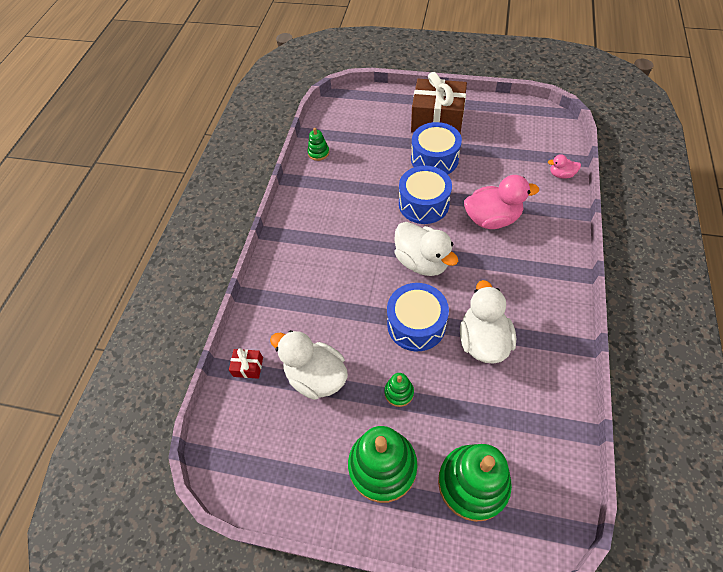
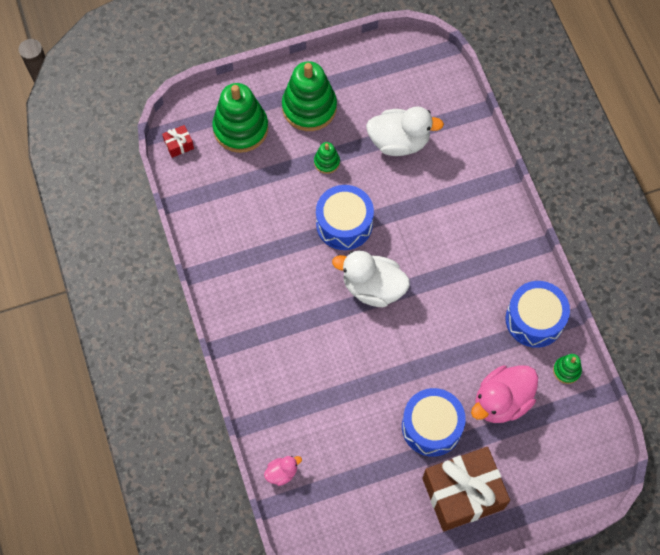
camera: 145 degrees right, 10 degrees up
red gift [229,348,263,379] -> red gift moved to [162,125,194,158]
blue drum [399,166,452,224] -> blue drum moved to [506,281,570,348]
white duck [460,280,516,364] -> none
pink duck [464,175,539,229] -> pink duck moved to [471,365,538,423]

